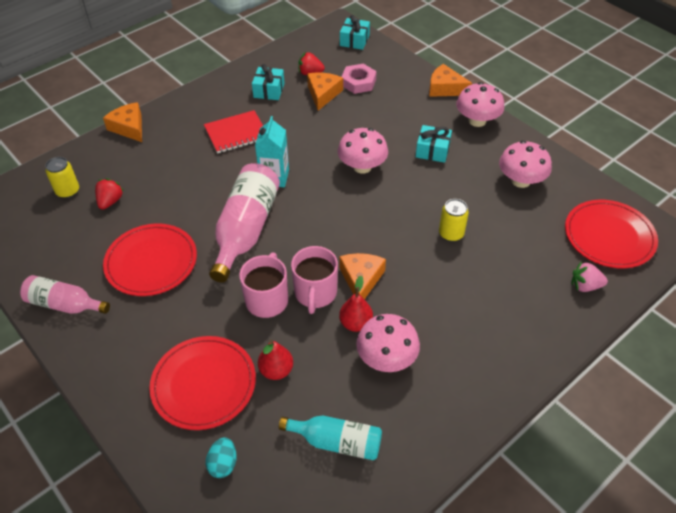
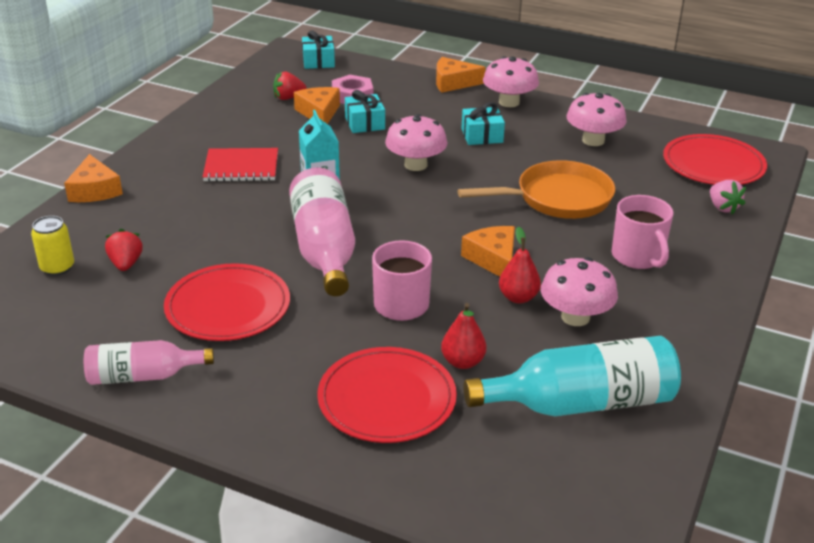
camera: 25 degrees left, 15 degrees down
orange cheese [103,102,142,142] -> orange cheese turned 135 degrees counterclockwise [64,154,123,202]
red notebook [204,110,263,154] -> red notebook turned 45 degrees clockwise [203,148,278,182]
turquoise egg [206,437,237,478] -> none
turquoise gift [252,64,285,100] -> turquoise gift moved to [345,90,385,133]
turquoise bottle [279,416,382,460] -> turquoise bottle [464,336,681,416], size x1.65
pink mug [291,246,338,314] -> pink mug moved to [611,195,673,269]
yellow can [439,199,469,242] -> orange pan [457,160,615,219]
pink strawberry [571,261,608,292] -> pink strawberry turned 90 degrees counterclockwise [710,180,746,214]

